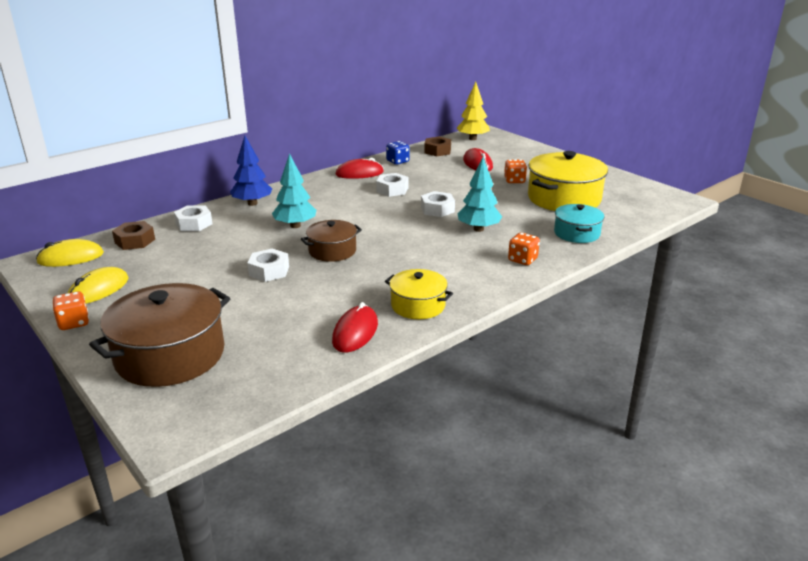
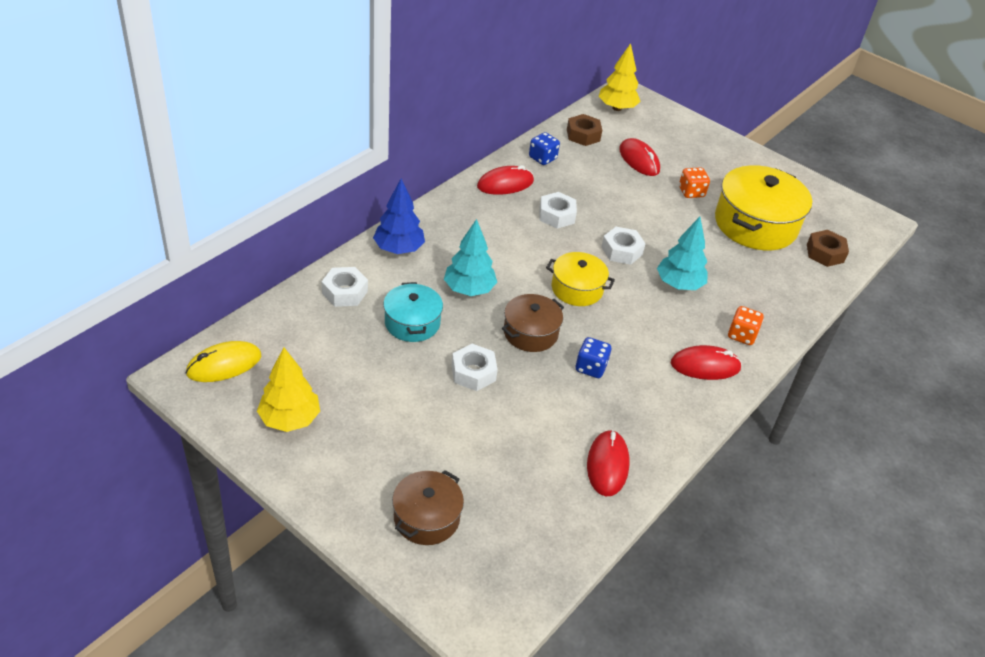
camera: 15 degrees left, 15 degrees up
orange dice [53,291,89,330] -> none
yellow mouse [68,267,128,304] -> yellow tree [257,347,320,432]
brown pot [89,283,230,387] -> brown pot [392,470,464,545], size x0.57
brown nut [112,221,155,250] -> brown nut moved to [807,230,849,267]
yellow pot [385,269,453,319] -> yellow pot moved to [546,252,615,306]
turquoise pot [554,204,604,243] -> turquoise pot moved to [383,282,443,342]
none -> blue dice [575,337,611,378]
none -> red mouse [671,345,742,380]

